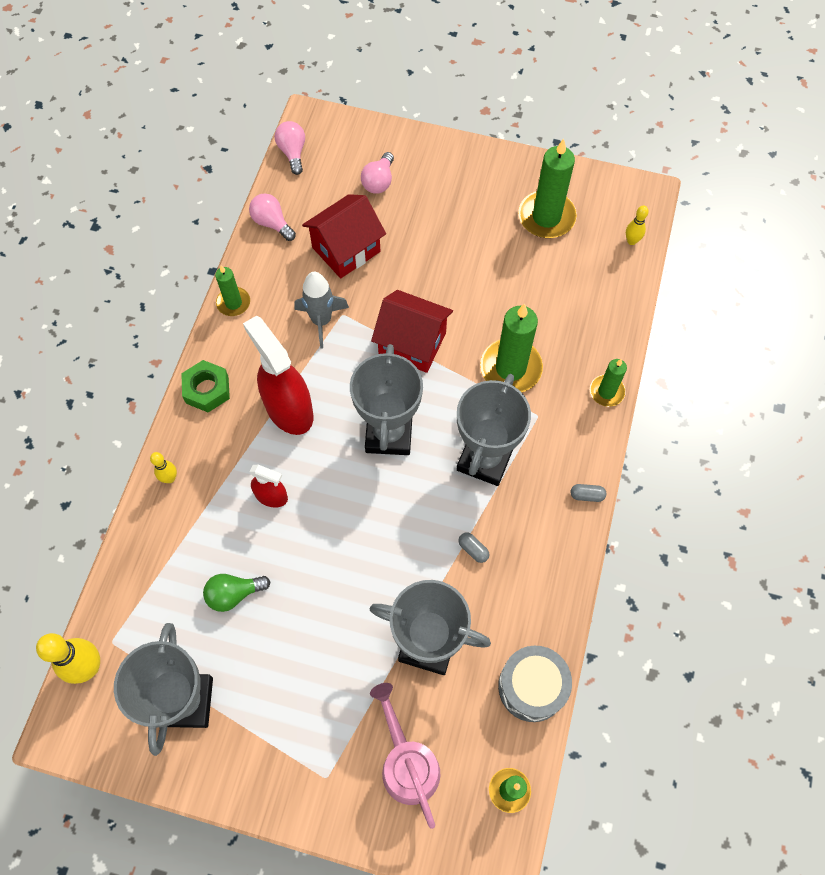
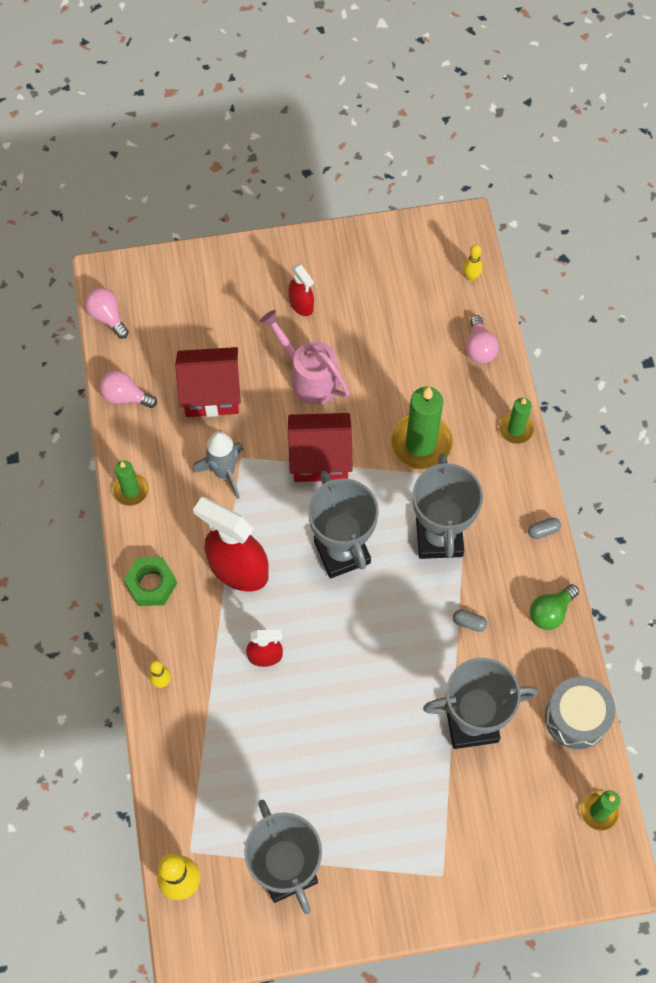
camera: 25 degrees left, 0 degrees up
green light bulb [203,574,271,612] -> green light bulb moved to [530,584,579,630]
red house [302,194,386,278] -> red house turned 60 degrees clockwise [175,347,241,417]
pink light bulb [361,152,394,193] -> pink light bulb moved to [466,315,499,363]
pink watering can [370,683,440,829] -> pink watering can moved to [260,310,350,405]
green candle [518,138,577,238] -> none
none -> red spray bottle [288,264,314,316]

